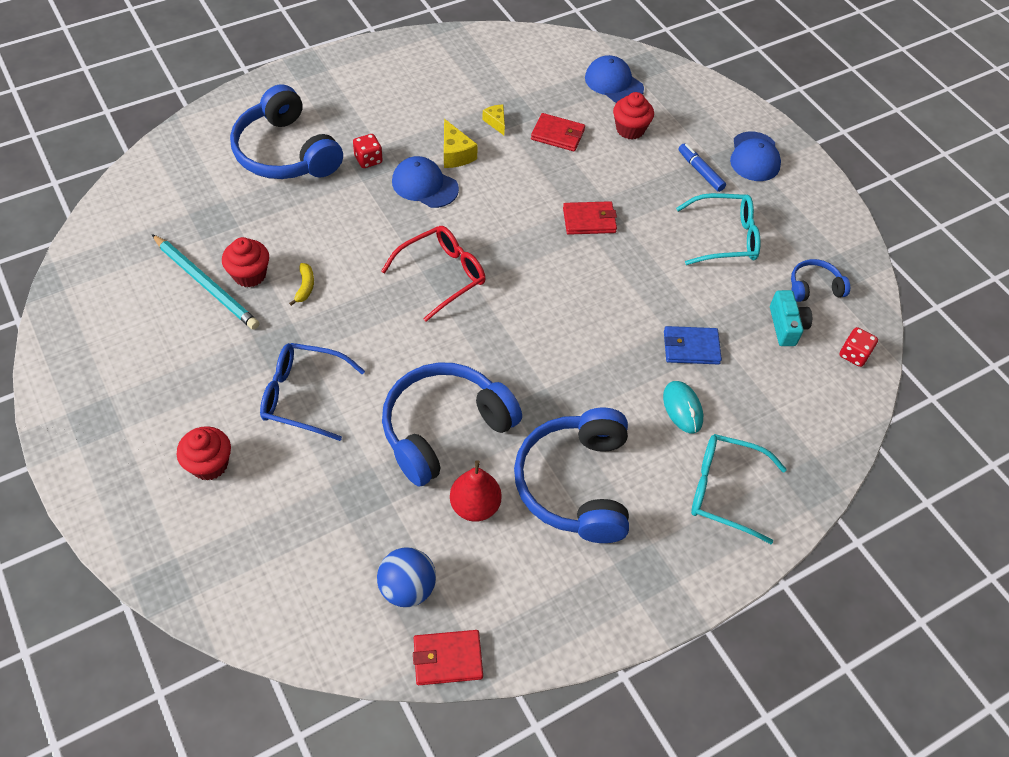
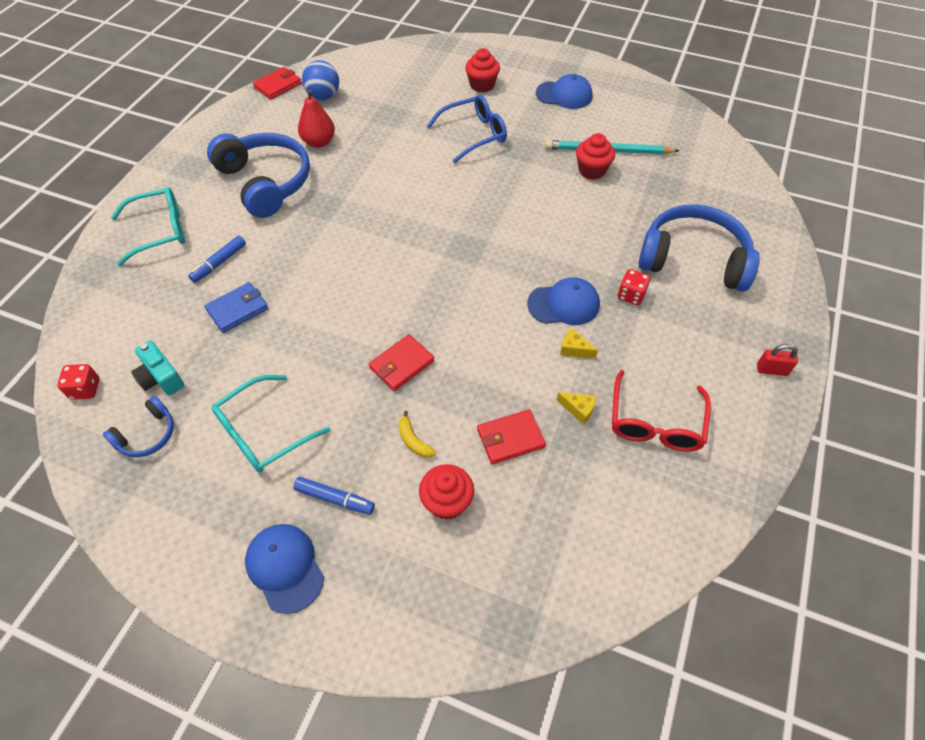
camera: 145 degrees right, 0 degrees up
yellow banana [289,263,314,306] -> yellow banana moved to [399,411,436,458]
red glasses [381,226,486,322] -> red glasses moved to [612,370,711,452]
blue headphones [382,363,522,487] -> none
yellow cheese [444,119,478,168] -> yellow cheese [560,328,598,359], size x0.65
blue cap [585,55,644,103] -> blue cap moved to [536,74,593,109]
turquoise mouse [663,381,703,434] -> blue marker [188,236,246,283]
none -> red padlock [757,344,798,376]

